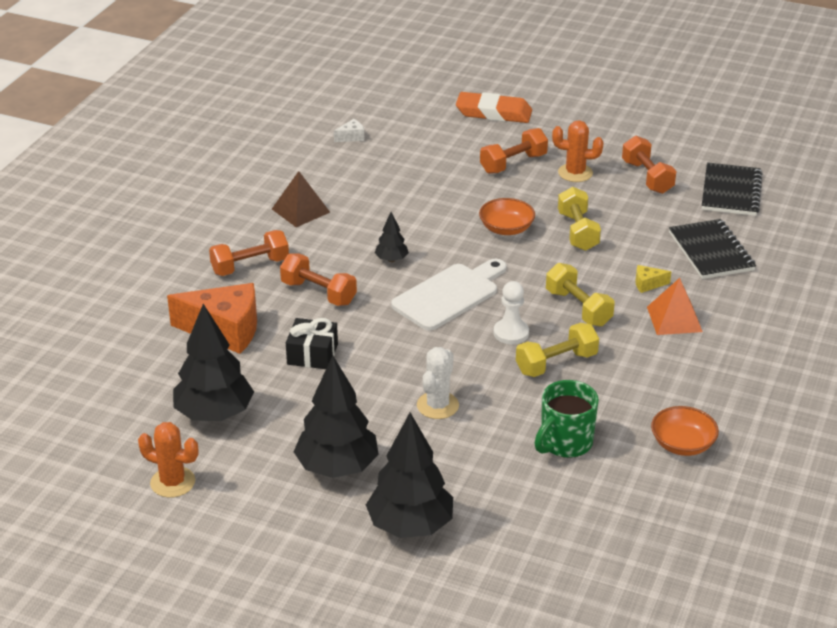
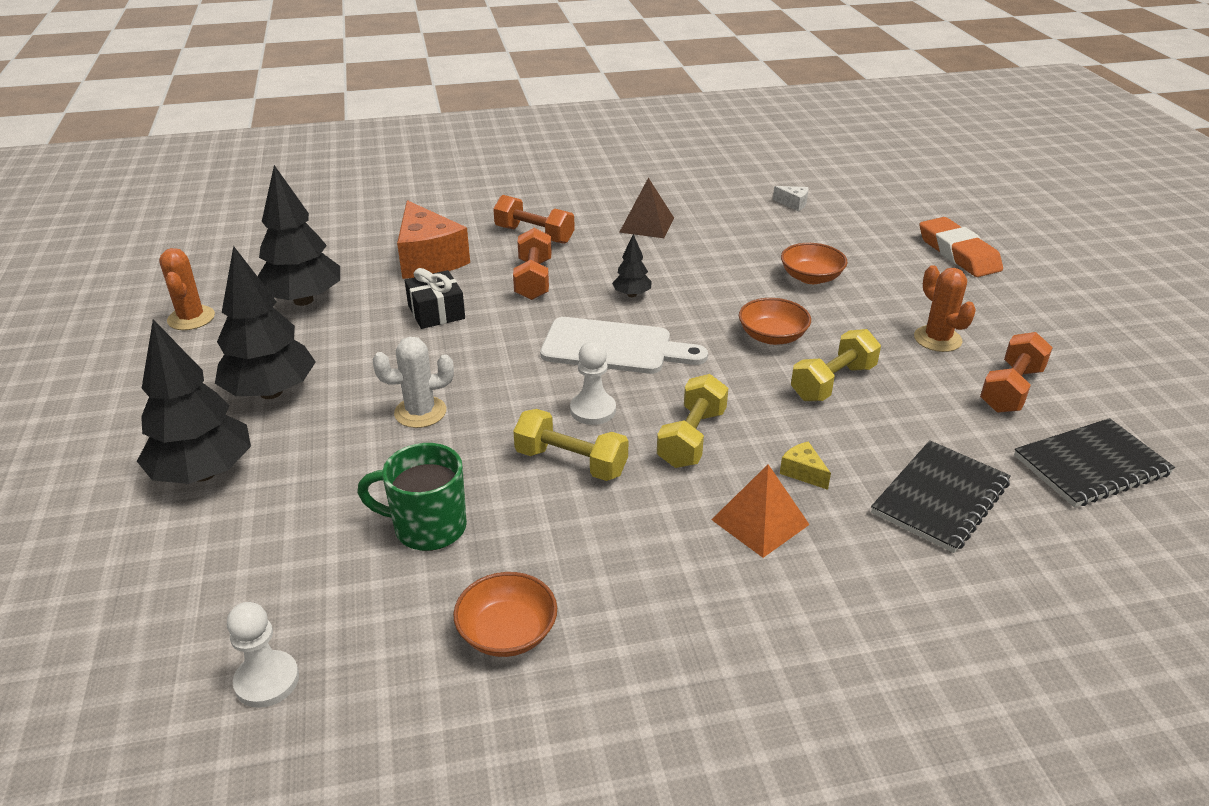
camera: 55 degrees right, 0 degrees up
orange dumbbell [480,128,548,174] -> none
none -> white pawn [227,602,299,708]
none -> orange bowl [781,243,848,284]

